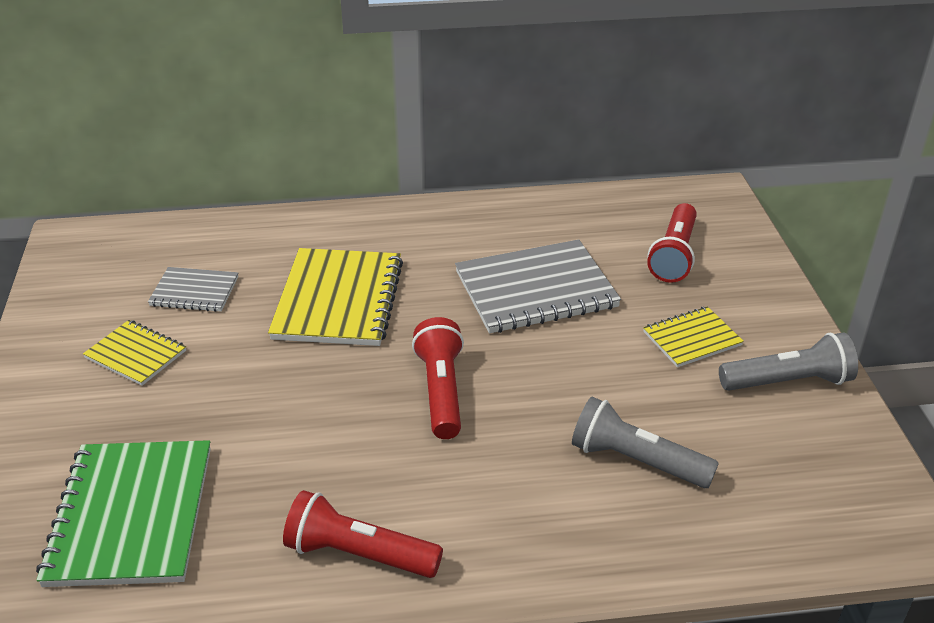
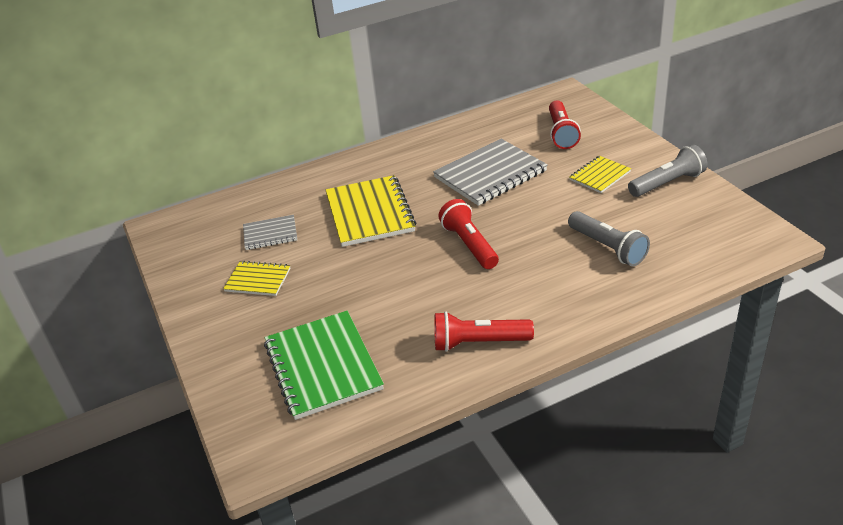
camera: 15 degrees left, 0 degrees up
grey flashlight [572,397,719,488] -> grey flashlight turned 135 degrees counterclockwise [568,211,650,266]

